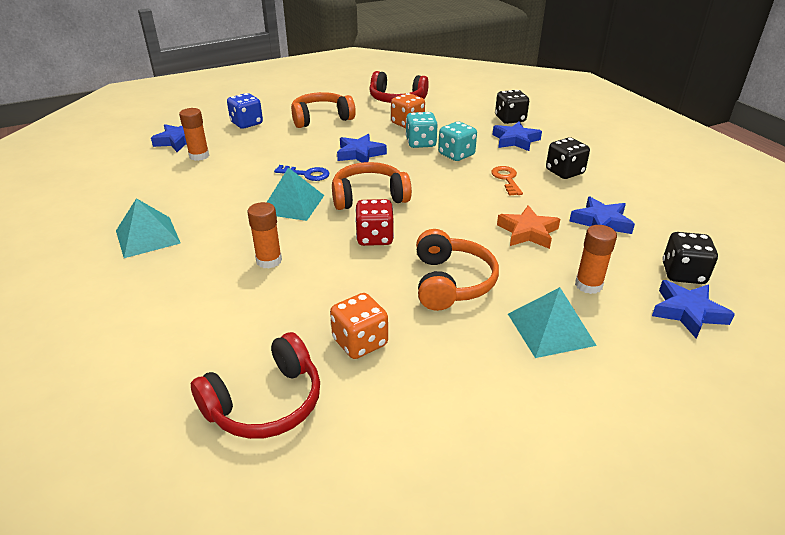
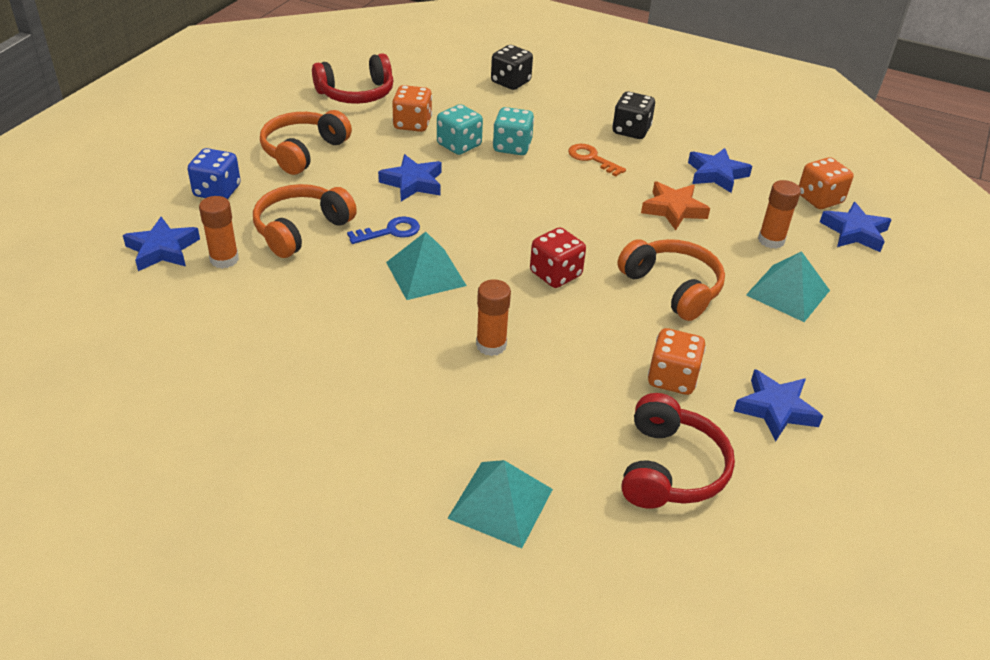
camera: 40 degrees left, 5 degrees up
turquoise pyramid [116,198,180,258] -> turquoise pyramid moved to [447,460,553,549]
orange headphones [332,162,412,210] -> orange headphones moved to [253,184,357,258]
blue star [493,122,542,151] -> blue star moved to [734,369,823,441]
black dice [662,232,718,284] -> orange dice [799,157,854,209]

